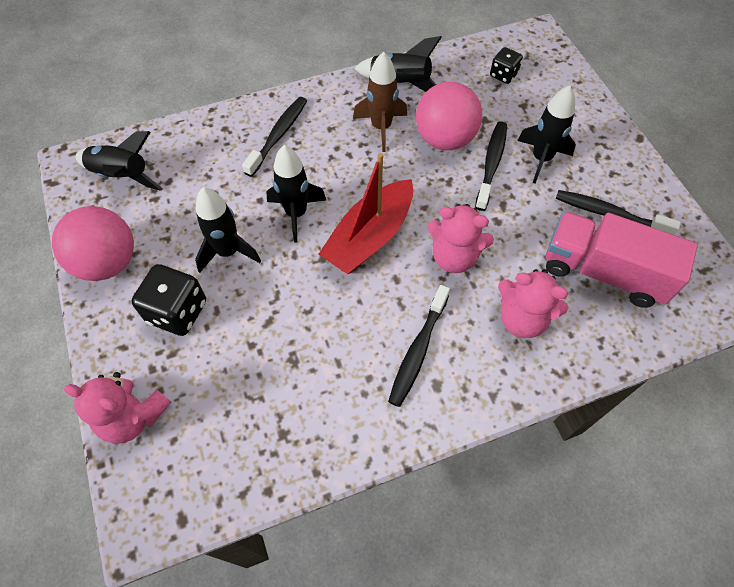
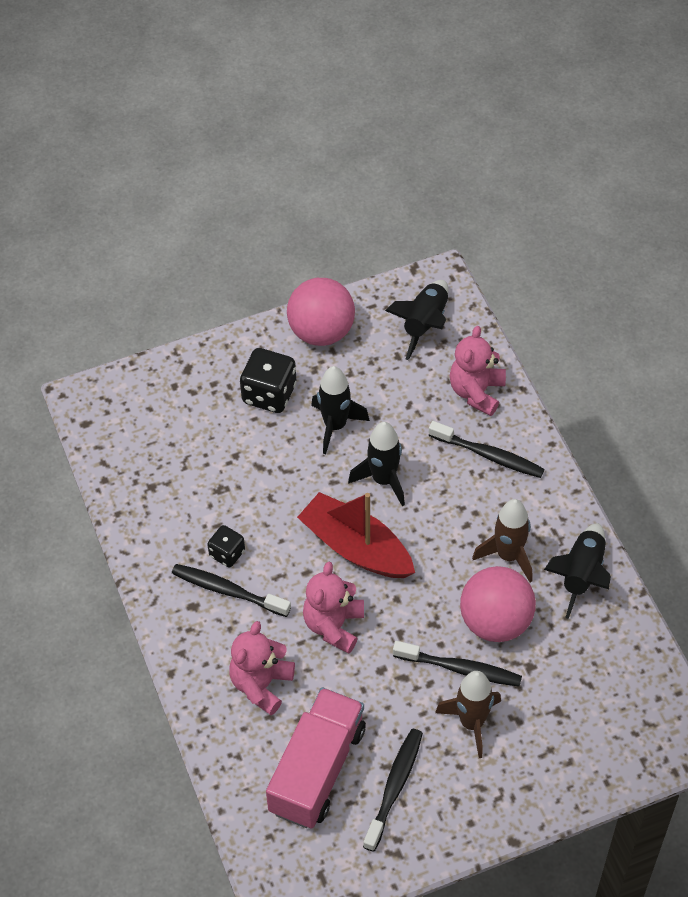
camera: 90 degrees right, 5 degrees down
pink teddy bear [64,372,171,444] -> pink teddy bear moved to [450,326,506,416]
black dice [490,47,523,84] -> black dice moved to [207,525,245,567]
black rocket [517,86,576,183] -> brown rocket [435,671,501,758]

